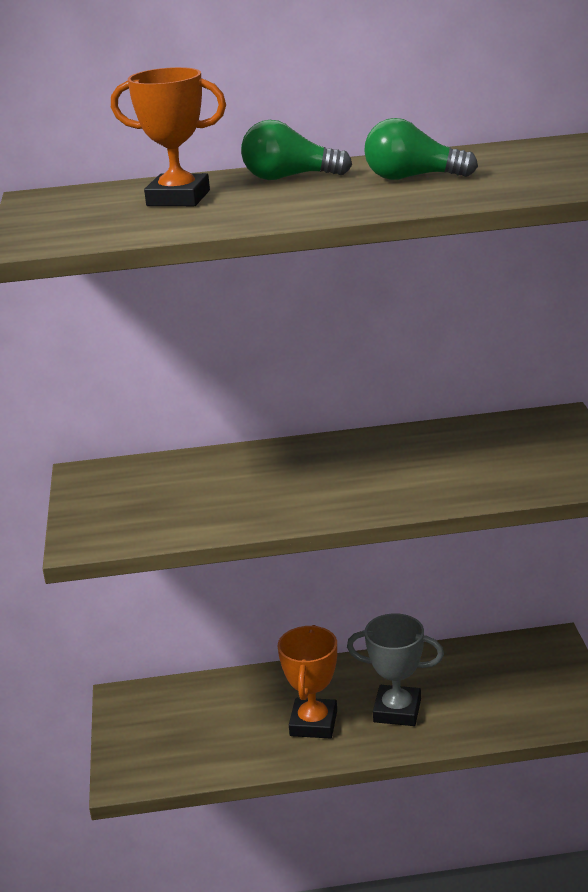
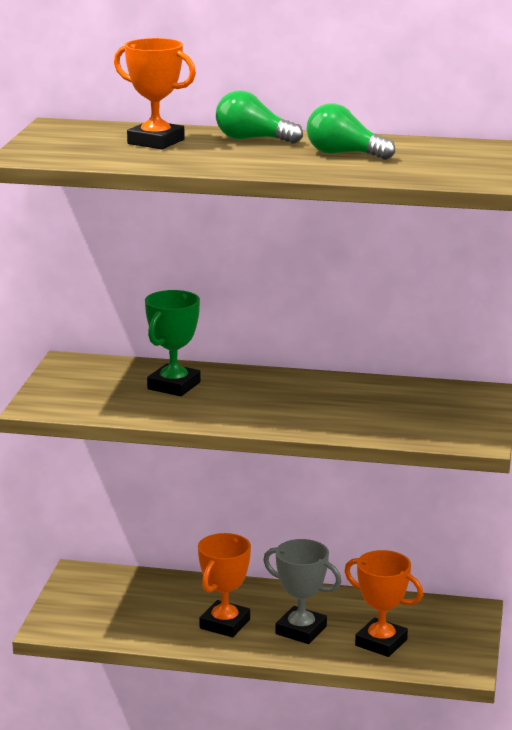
camera: 15 degrees right, 5 degrees down
none -> green trophy [145,290,201,396]
none -> orange trophy [345,550,423,657]

